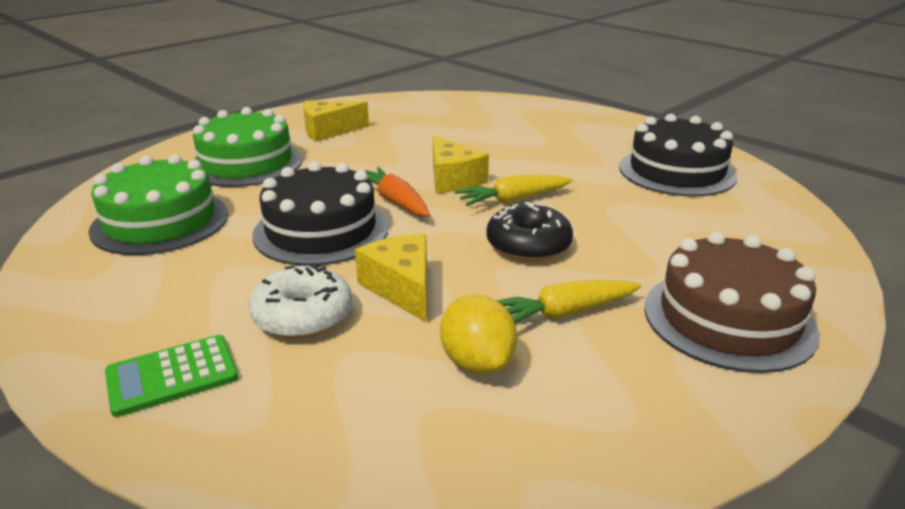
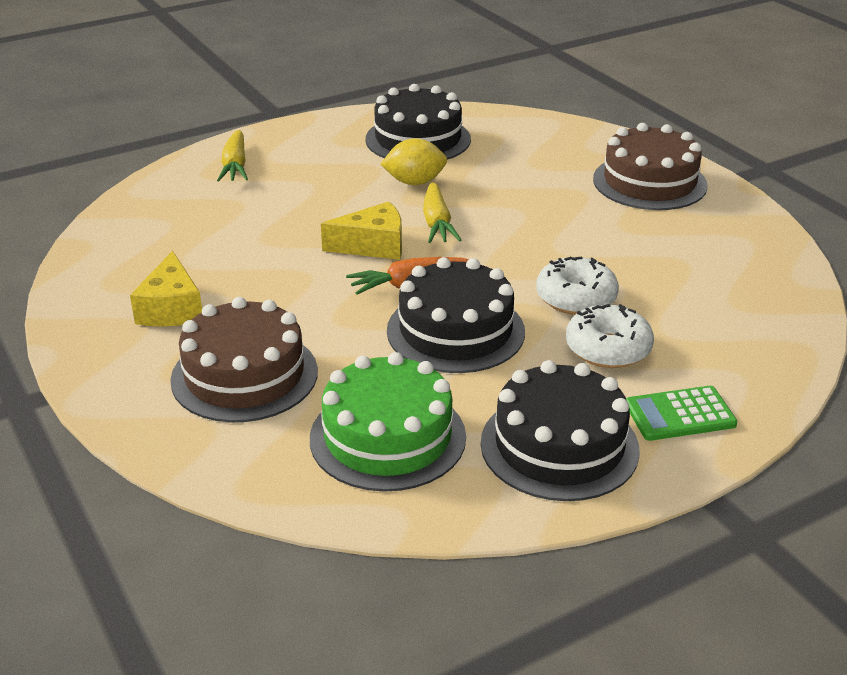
camera: 75 degrees left, 5 degrees up
green calculator [105,335,238,417] -> green calculator turned 90 degrees clockwise [626,386,737,441]
green cake [193,107,303,187] -> brown cake [170,297,318,422]
yellow cheese [355,234,427,322] -> white donut [536,257,619,315]
yellow lemon [440,294,517,374] -> yellow lemon moved to [381,138,447,185]
black donut [486,202,573,262] -> none
yellow carrot [497,280,641,323] -> yellow carrot moved to [217,130,248,181]
none -> black cake [481,360,640,501]

